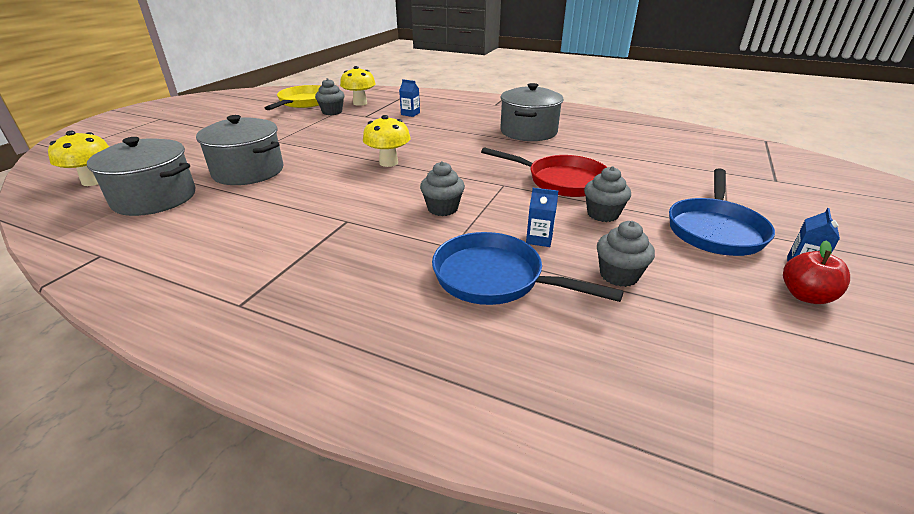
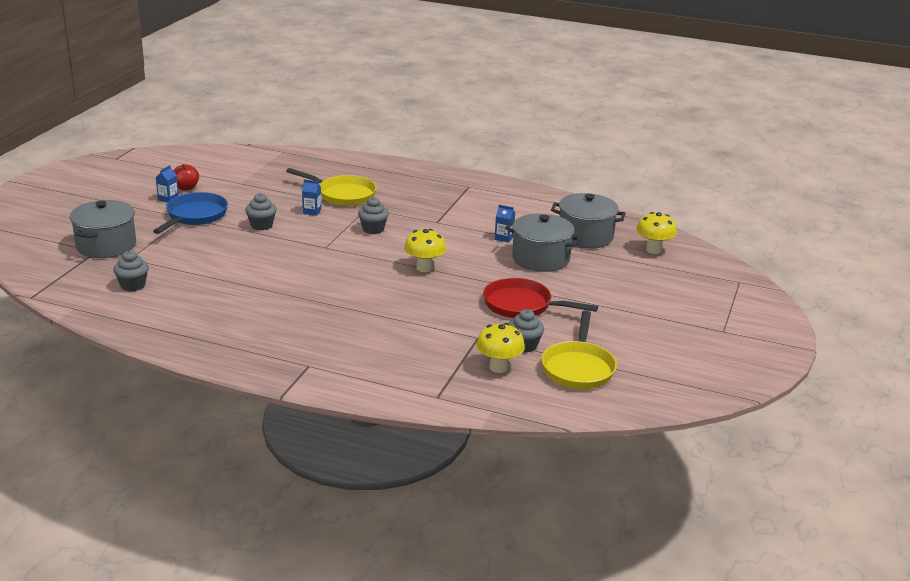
camera: 175 degrees right, 5 degrees down
blue carton [399,79,420,117] -> blue carton moved to [495,205,515,243]
blue pan [432,232,624,305] -> yellow pan [286,168,377,206]
red pan [481,147,607,197] -> red pan moved to [483,278,598,318]
grey pot [500,83,564,141] -> grey pot moved to [70,200,136,258]
grey cupcake [597,221,655,287] -> grey cupcake moved to [113,250,149,291]

